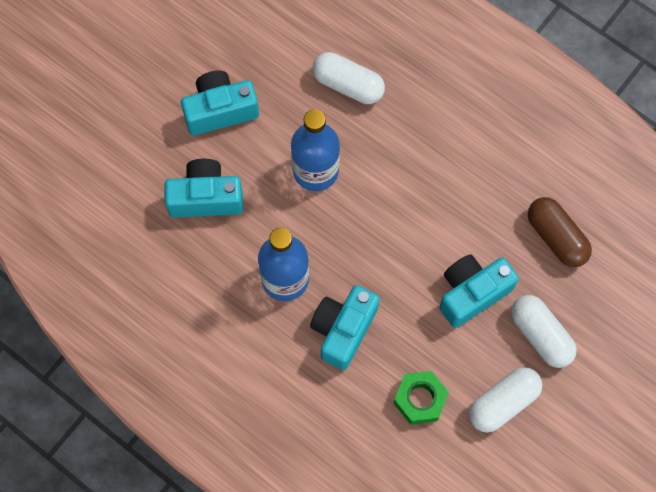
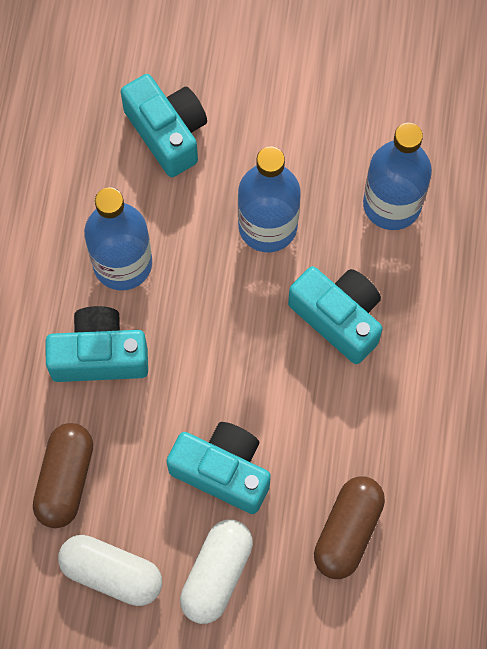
camera: 60 degrees right, 0 degrees up
turquoise camera [181,70,259,136] -> turquoise camera moved to [288,266,383,364]
white capsule [312,52,385,104] -> blue bottle [363,123,432,230]
green nut [394,371,449,425] -> brown capsule [33,423,93,528]

